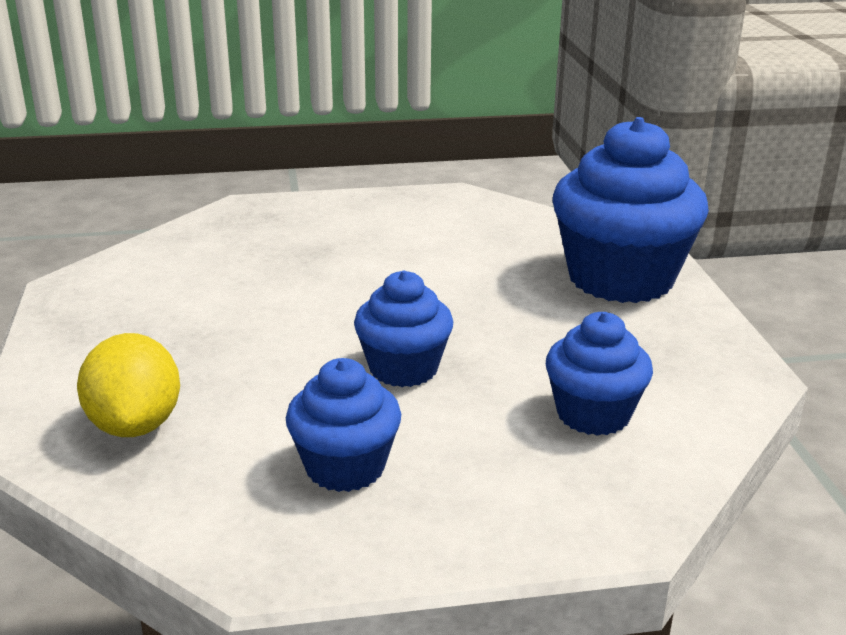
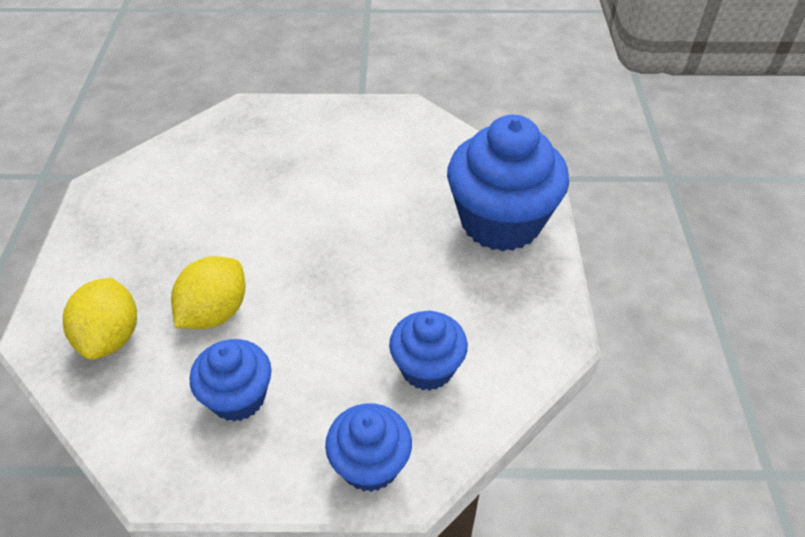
camera: 10 degrees right, 20 degrees up
blue cupcake [354,271,453,387] -> blue cupcake moved to [325,403,412,492]
none -> yellow lemon [171,256,245,329]

